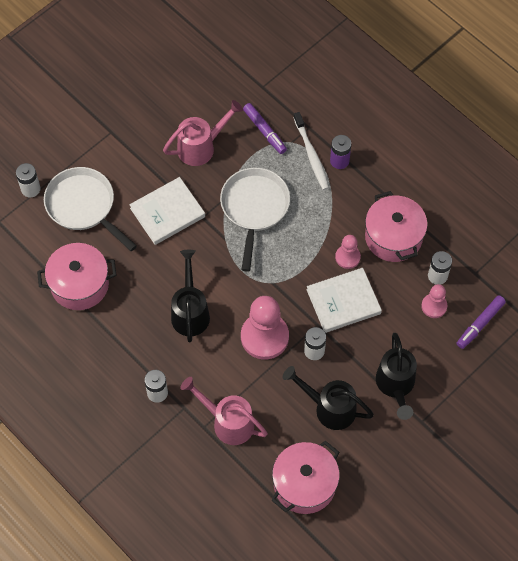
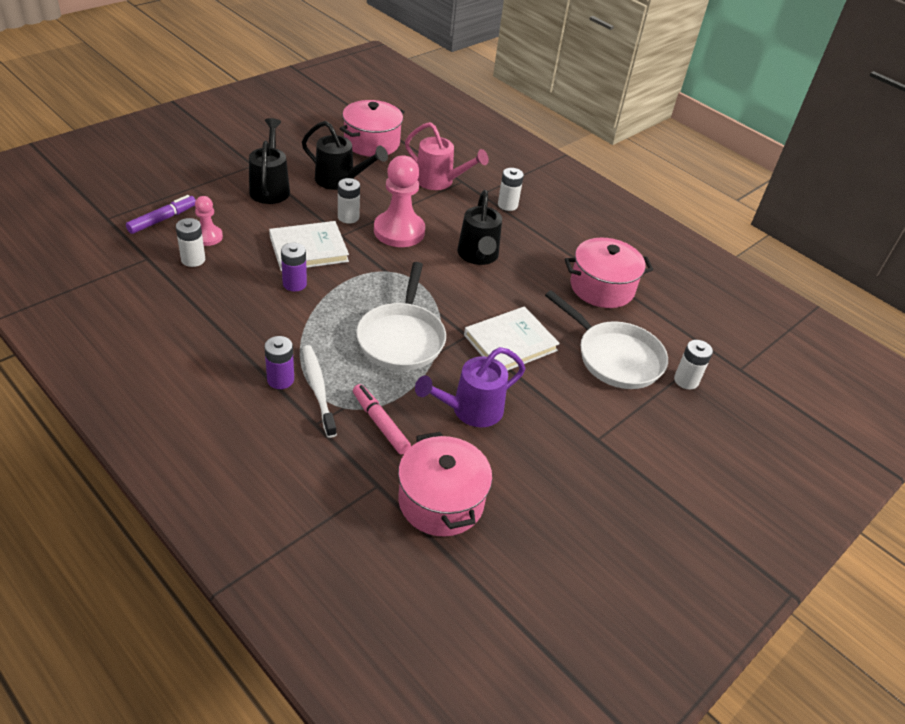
camera: 175 degrees right, 20 degrees down
pink watering can [163,100,243,166] -> purple watering can [415,347,525,427]
purple marker [243,103,287,154] -> pink marker [353,384,411,454]
pink pawn [335,235,361,269] -> purple battery [281,243,307,292]
pink pot [365,191,428,262] -> pink pot moved to [398,432,492,537]

